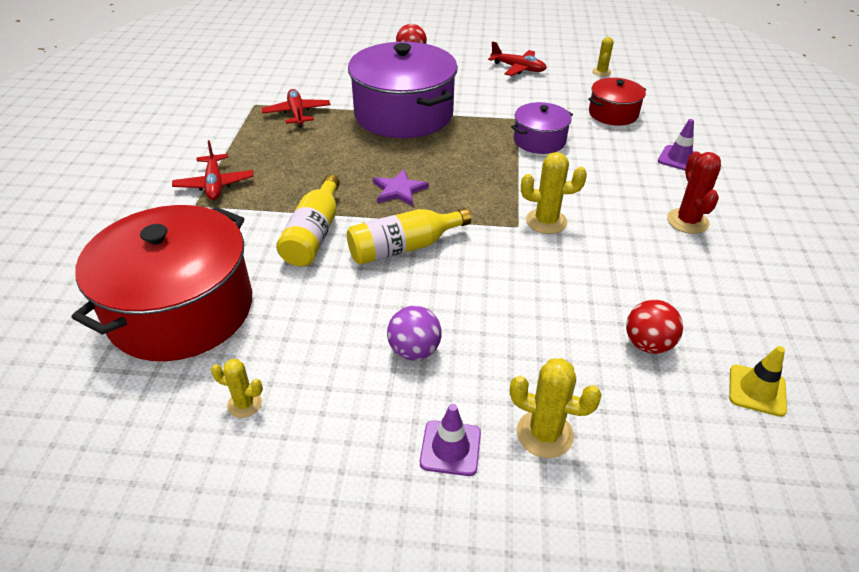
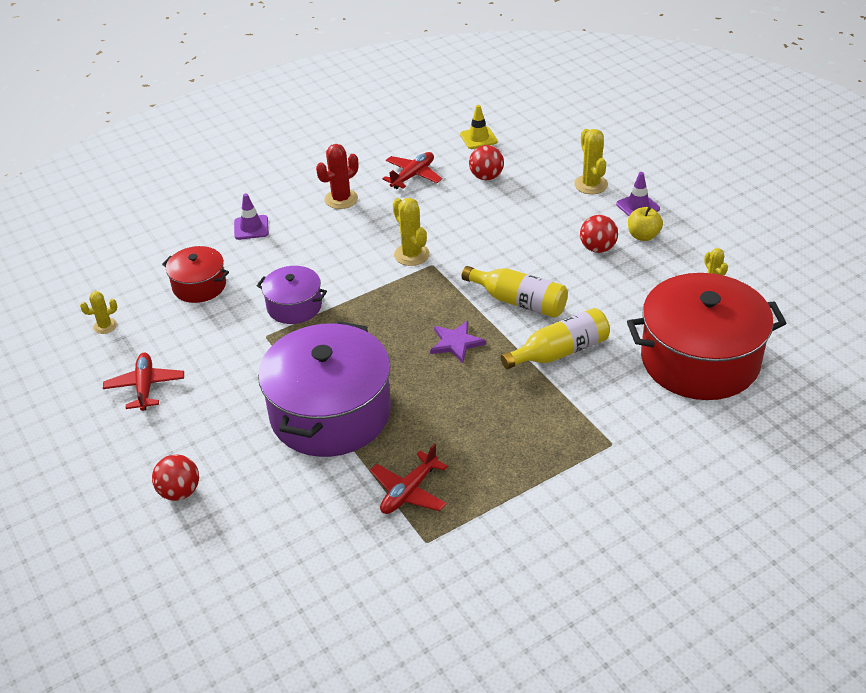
camera: 125 degrees left, 0 degrees up
red plane [172,140,254,200] -> red plane moved to [382,152,442,189]
purple ball [387,306,442,361] -> red ball [580,215,618,253]
none -> yellow apple [628,207,663,241]

